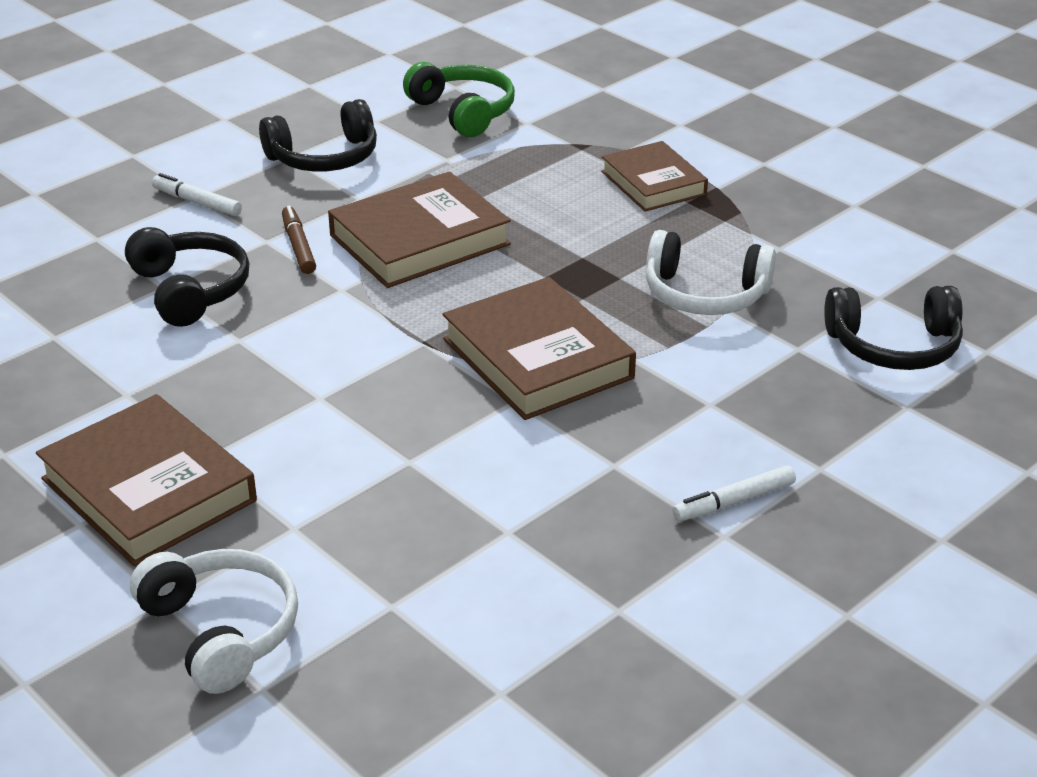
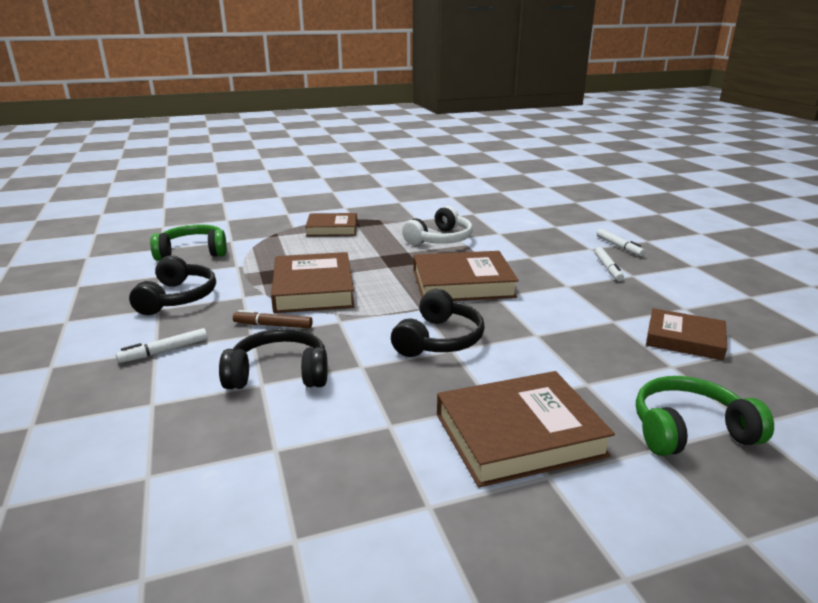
camera: 65 degrees left, 10 degrees down
white headphones [130,549,298,694] -> green headphones [636,376,774,456]
black headphones [824,286,963,370] -> black headphones moved to [391,289,485,357]
none -> white marker [596,229,645,256]
none -> brown book [646,308,727,361]

